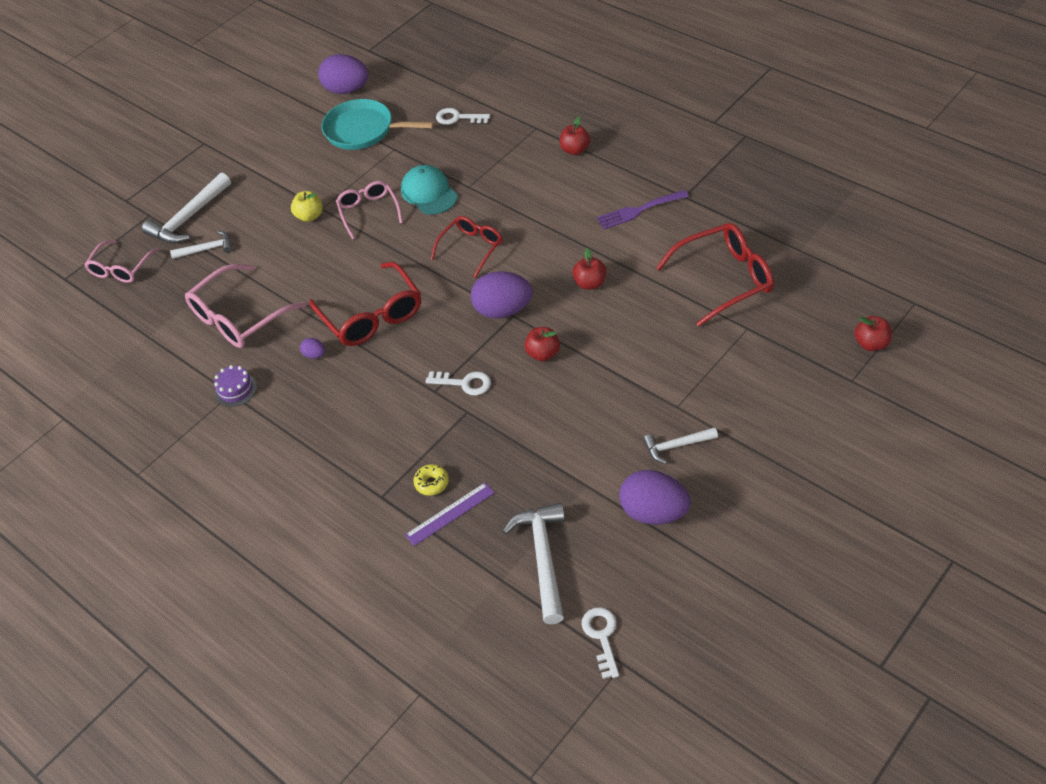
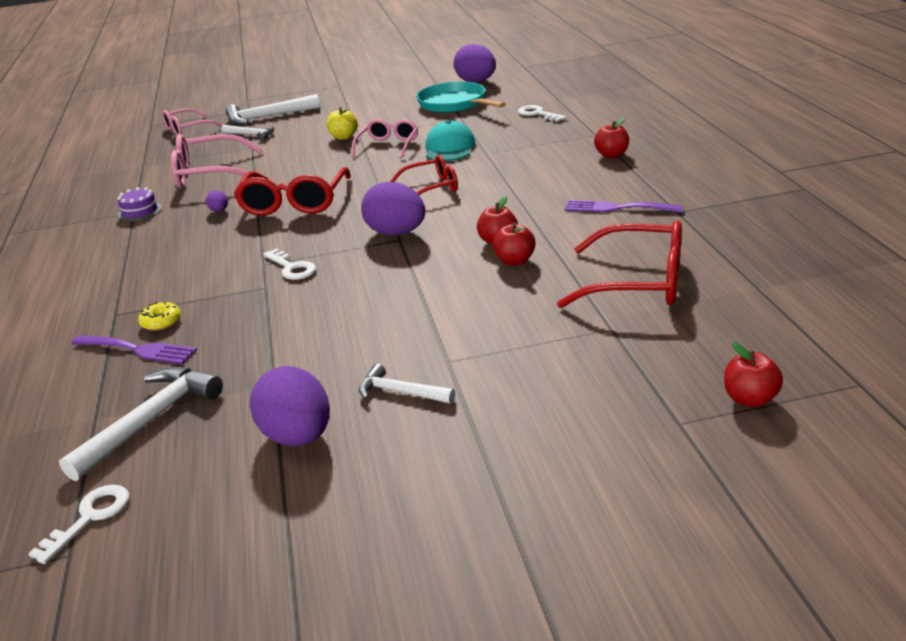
camera: 35 degrees right, 20 degrees down
purple ruler [405,483,494,546] -> purple fork [72,335,197,364]
red apple [524,327,560,361] -> red apple moved to [493,223,536,266]

